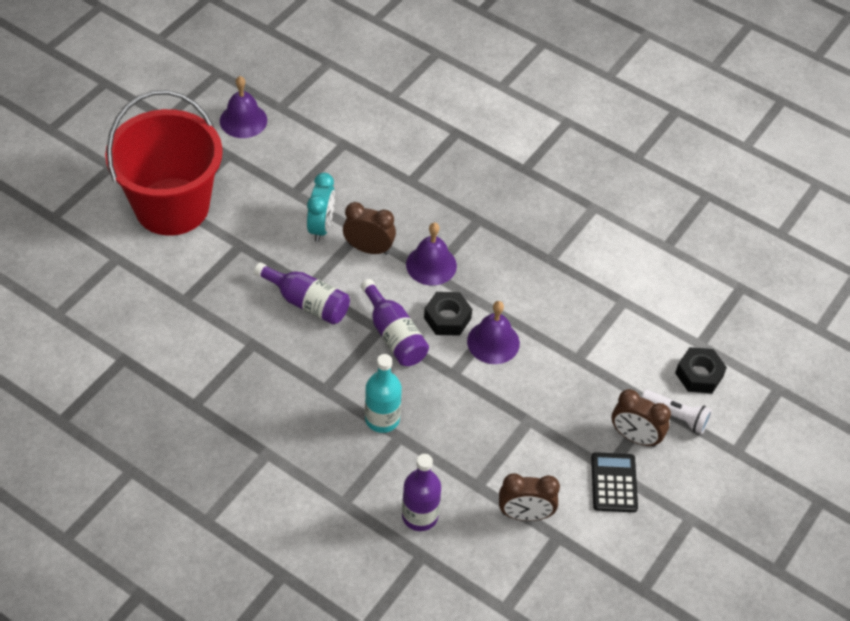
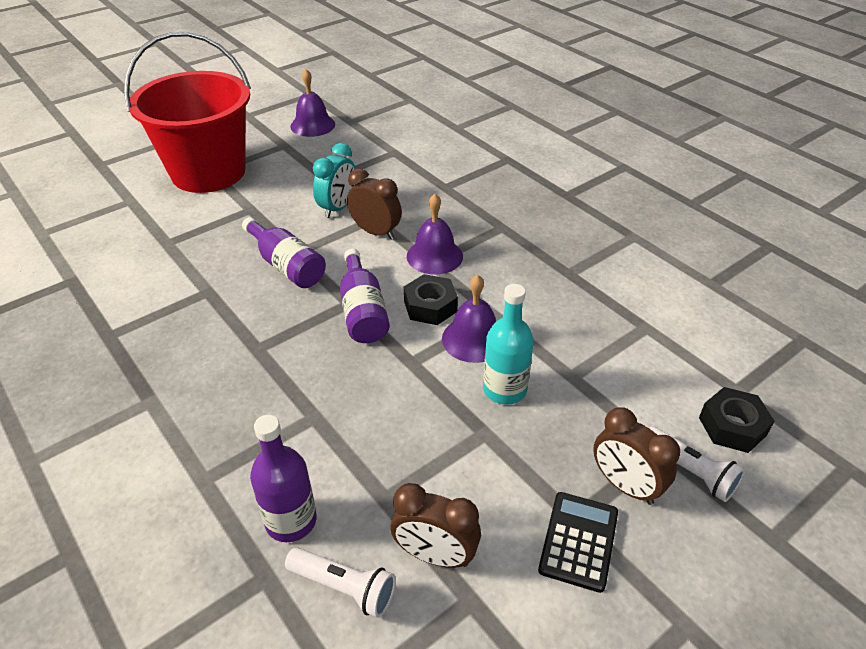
camera: 20 degrees right, 10 degrees down
turquoise bottle [365,354,402,433] -> turquoise bottle moved to [483,284,534,405]
none -> white flashlight [285,548,396,618]

